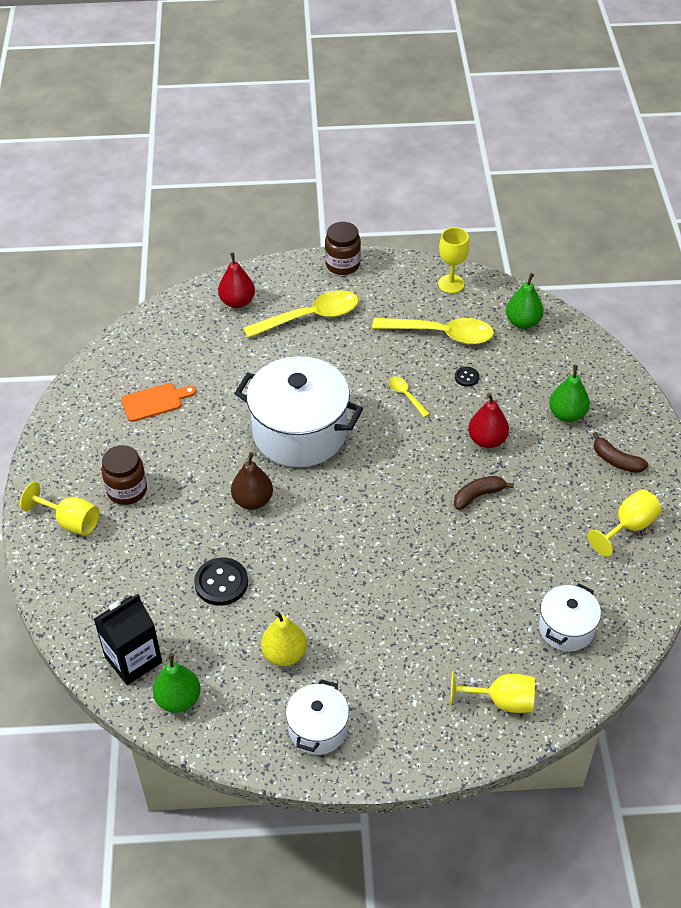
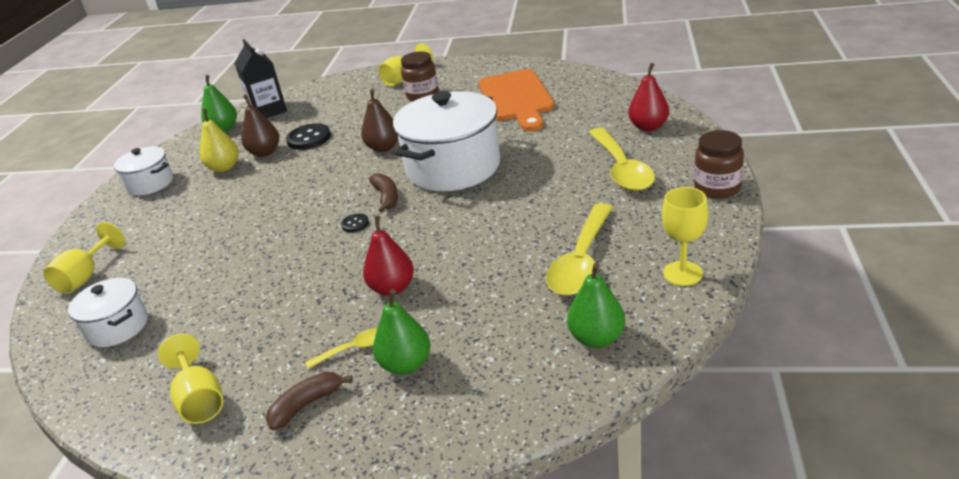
camera: 105 degrees right, 15 degrees down
orange cutting board [121,383,196,422] -> orange cutting board [479,69,554,131], size x1.90
yellow spoon [389,377,430,417] -> yellow spoon moved to [305,328,377,369]
brown banana [454,476,514,510] -> brown banana moved to [369,173,398,213]
black button [455,367,479,387] -> black button moved to [341,214,369,232]
none -> brown pear [242,94,279,157]

